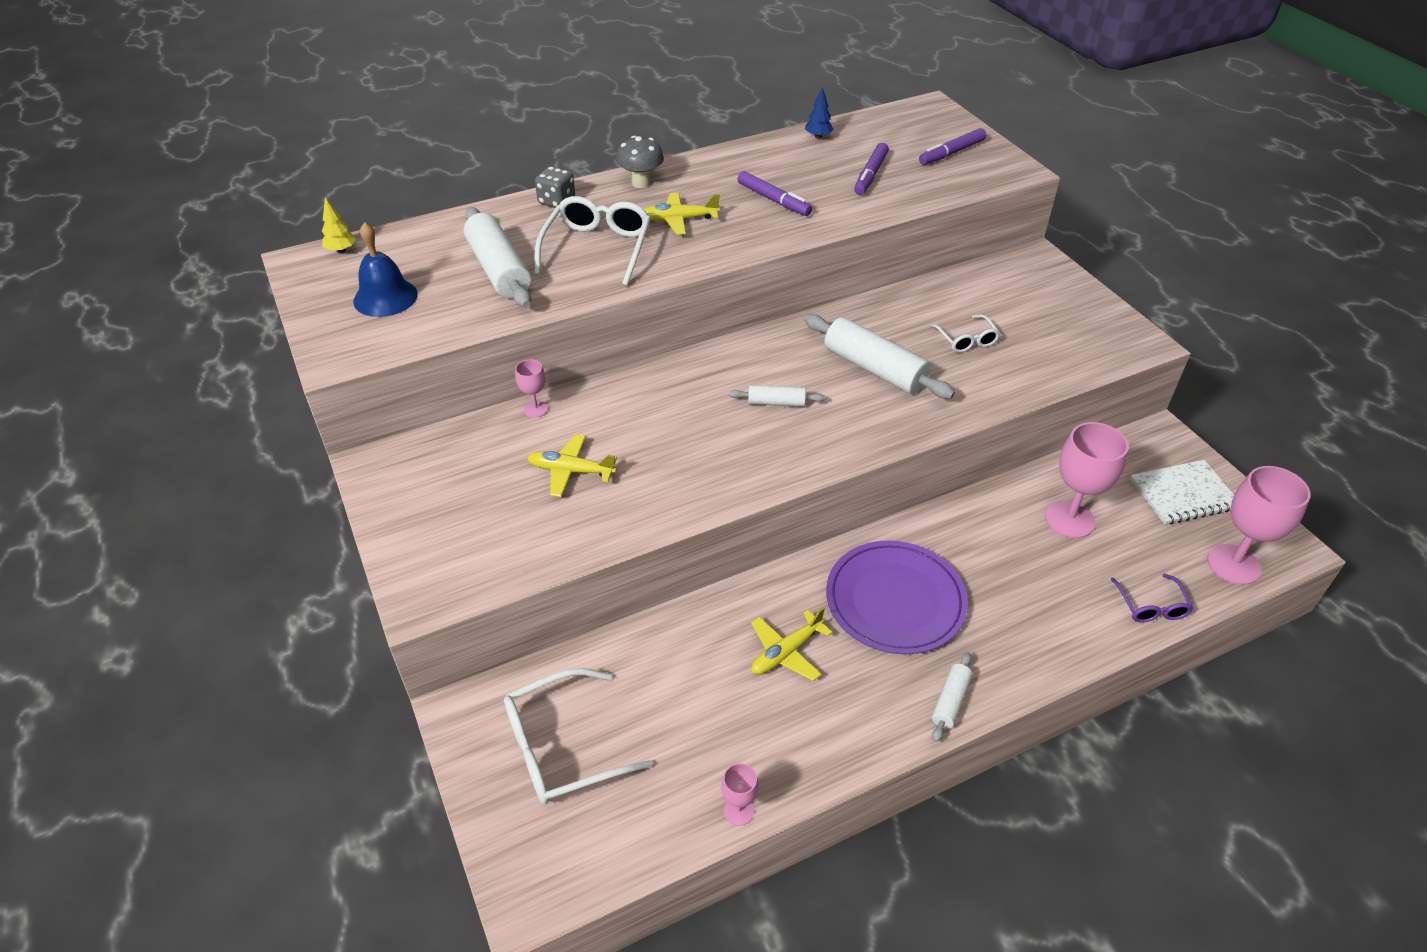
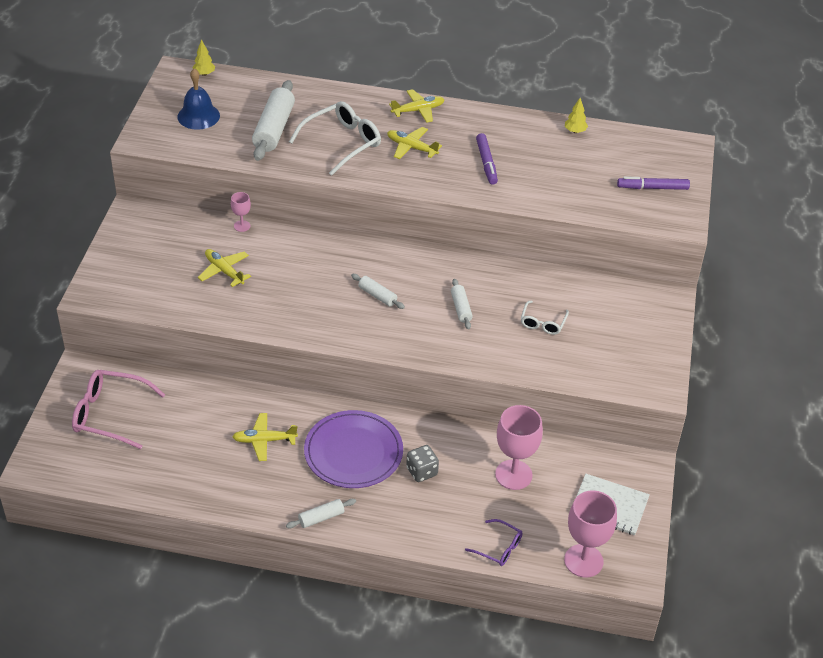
camera: 35 degrees right, 0 degrees up
white glasses [504,668,653,804] -> pink glasses [72,370,165,449]
grey dice [535,166,575,208] -> grey dice moved to [406,445,439,482]
grey mushroom [616,136,664,188] -> yellow plane [389,89,445,123]
pink goblet [721,763,759,826] -> none
white rolling pin [804,314,955,399] -> white rolling pin [451,279,473,329], size x0.52
blue tree [805,87,834,139] -> yellow tree [565,98,588,133]
purple marker [854,143,889,195] -> none
purple glasses [1111,574,1193,622] -> purple glasses turned 90 degrees counterclockwise [465,519,523,566]

